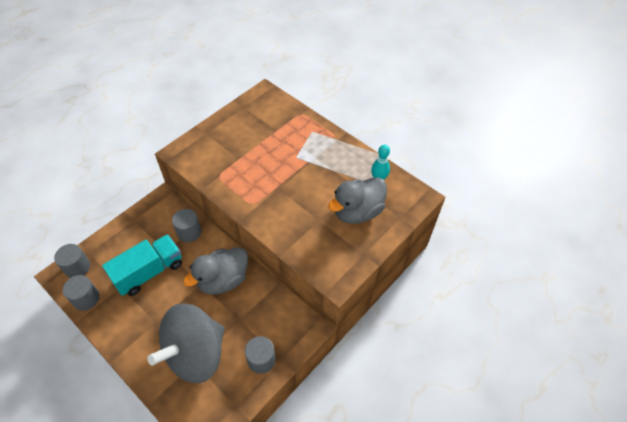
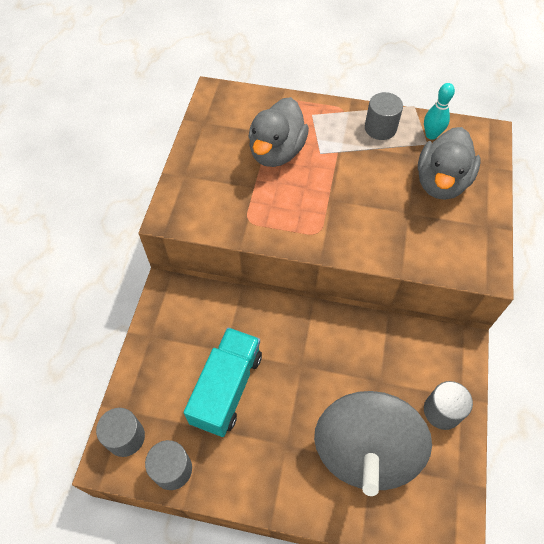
camera: 30 degrees left, 5 degrees up
grey cylinder [172,209,201,242] -> grey cylinder moved to [365,92,403,140]
grey duck [183,247,248,295] -> grey duck moved to [248,97,309,167]

